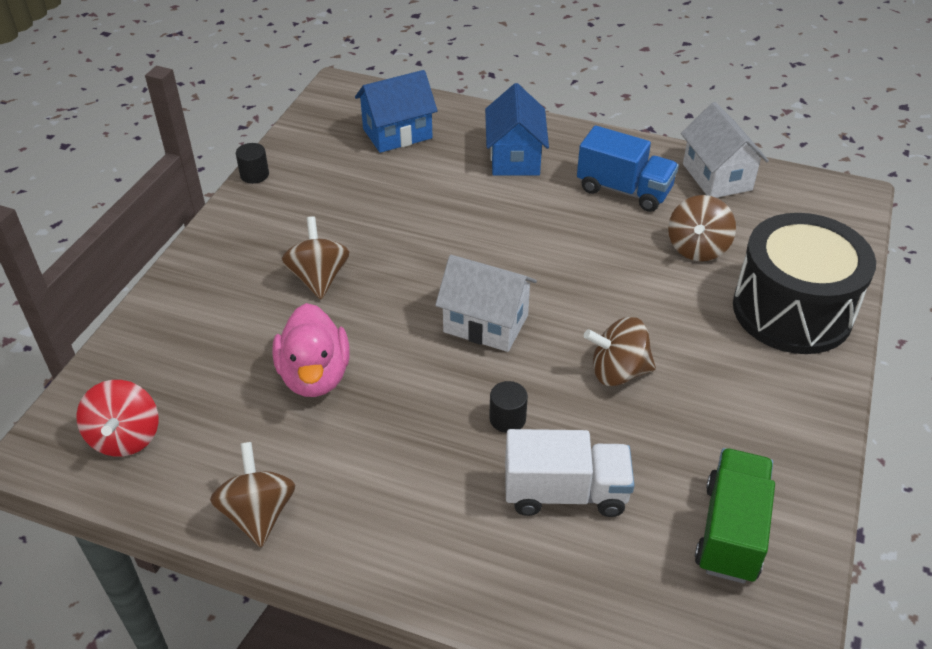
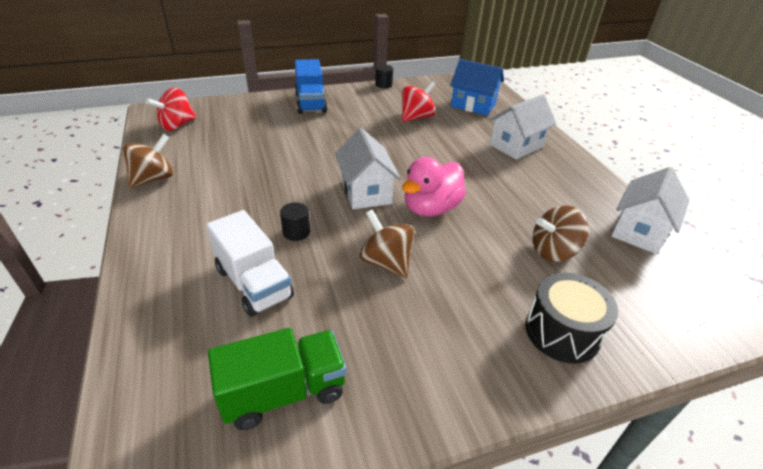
camera: 50 degrees right, 5 degrees down
pink duck [272,303,350,397] -> pink duck moved to [402,157,466,217]
brown spinning top [281,216,350,299] -> none
blue house [485,83,549,176] -> white house [489,94,556,160]
blue truck [577,125,679,212] -> blue truck moved to [295,59,327,114]
black drum [733,213,876,354] -> black drum [526,272,618,363], size x0.62
none -> red spinning top [402,81,436,122]

